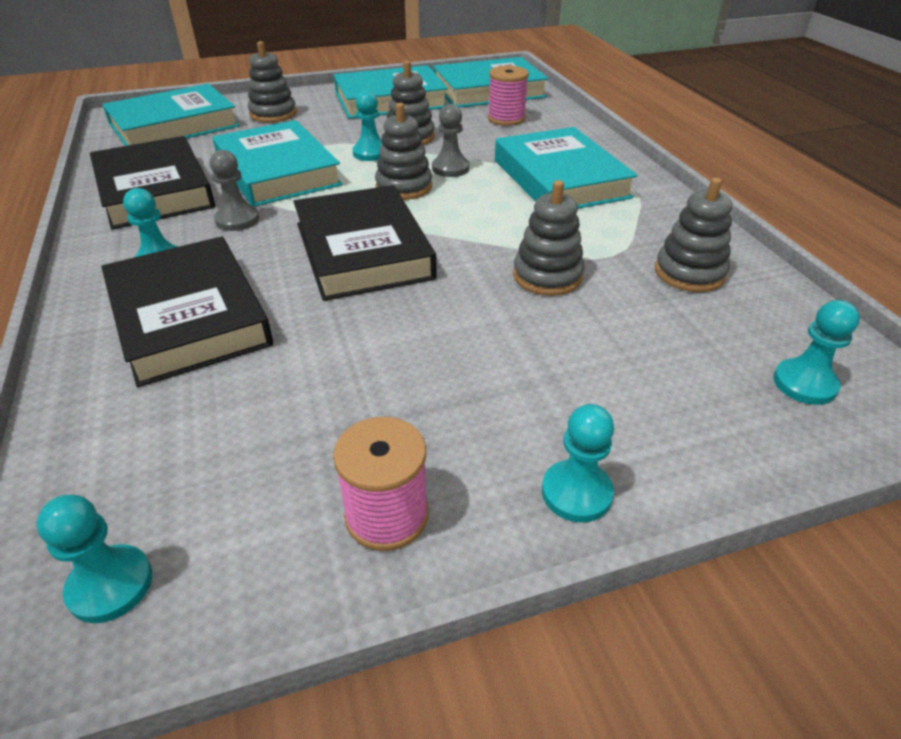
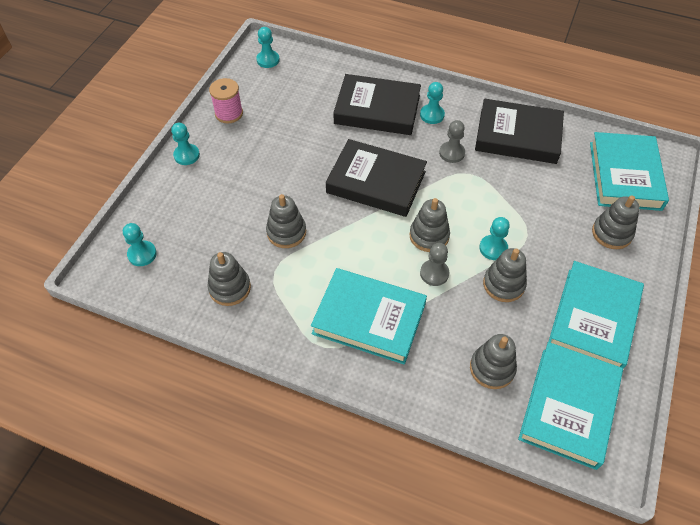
camera: 130 degrees right, 15 degrees up
turquoise book [213,120,342,207] -> none
pink spool [488,66,529,126] -> grey stacking toy [470,334,517,389]

